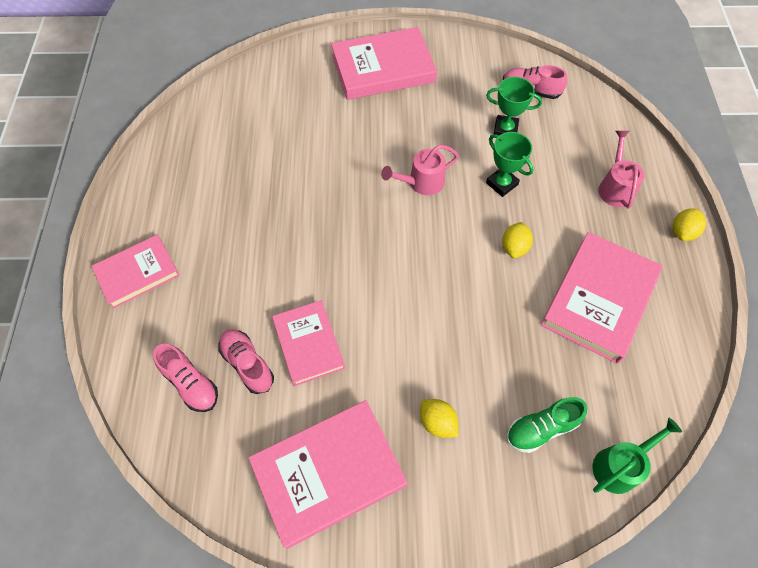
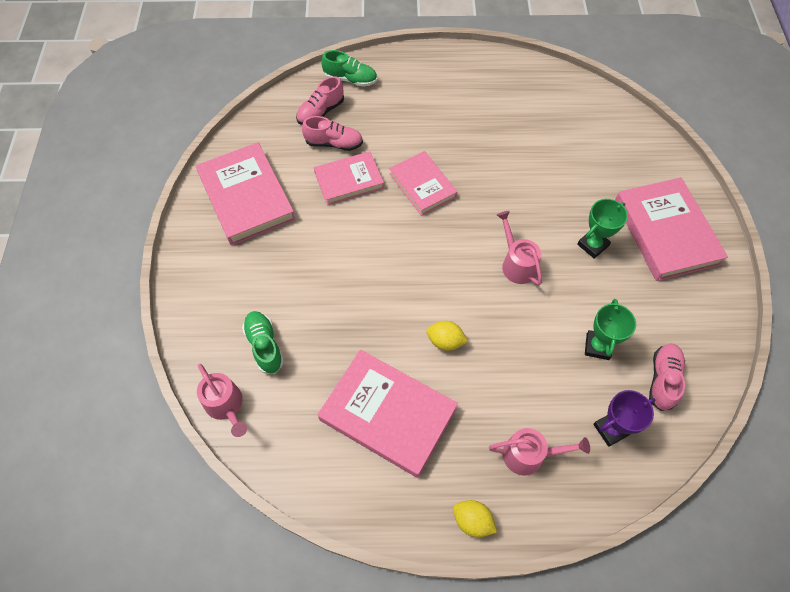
camera: 90 degrees right, 0 degrees up
pink book [91,235,180,309] -> pink book moved to [389,151,457,216]
pink shoe [218,329,274,394] -> pink shoe turned 45 degrees clockwise [302,116,363,151]
yellow lemon [420,399,458,438] -> none
green trophy [486,132,533,197] -> green trophy moved to [577,199,628,259]
green watering can [593,418,682,494] -> pink watering can [197,364,247,437]
none -> green shoe [321,50,377,87]
none -> purple trophy [593,390,655,447]

